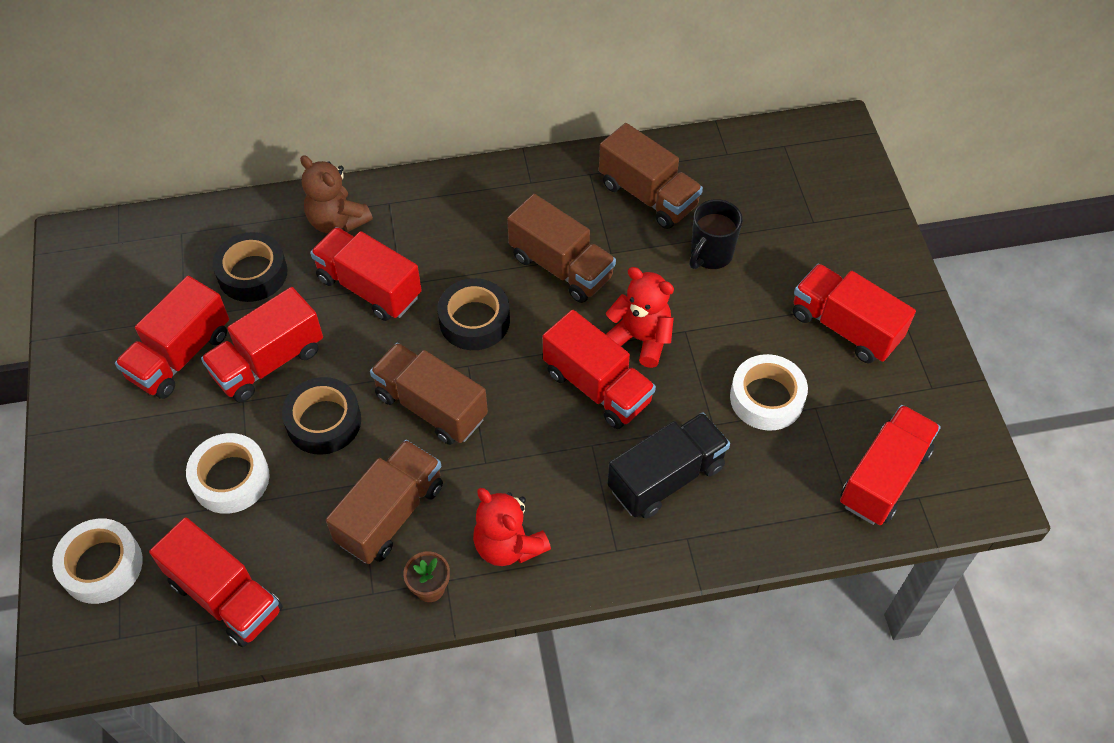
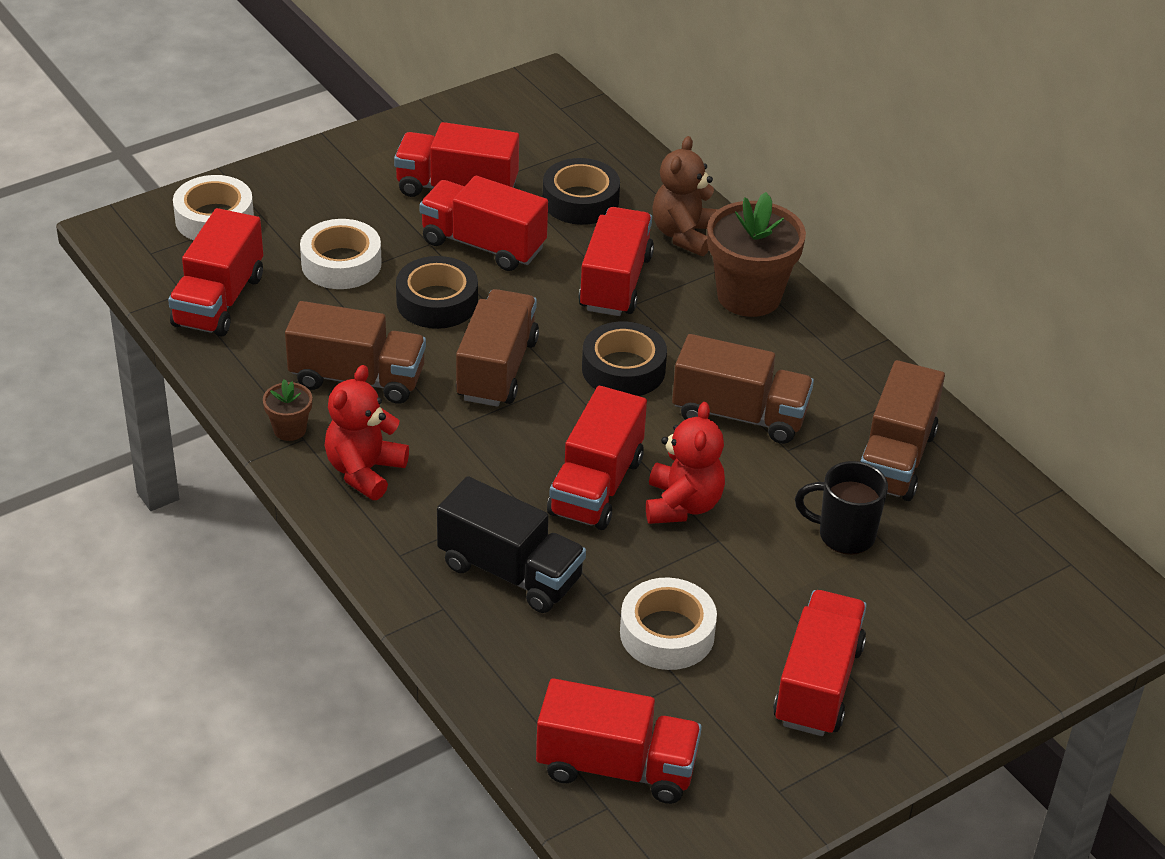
camera: 65 degrees right, 15 degrees down
brown truck [507,194,616,303] -> brown truck turned 90 degrees counterclockwise [672,334,814,444]
none -> brown flower pot [707,192,806,317]

